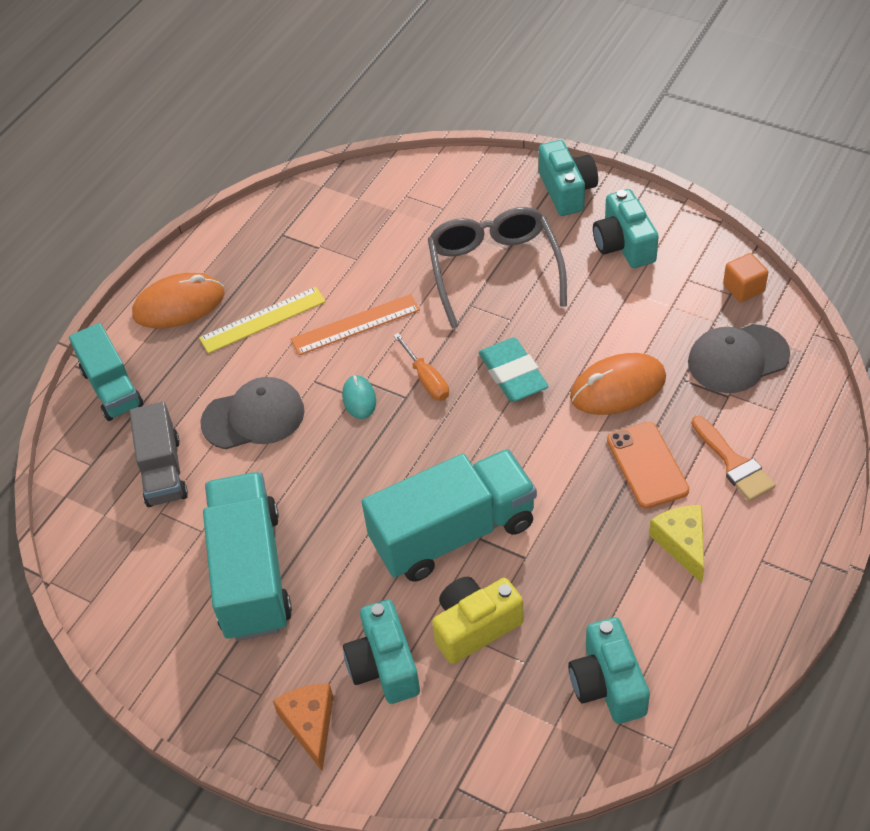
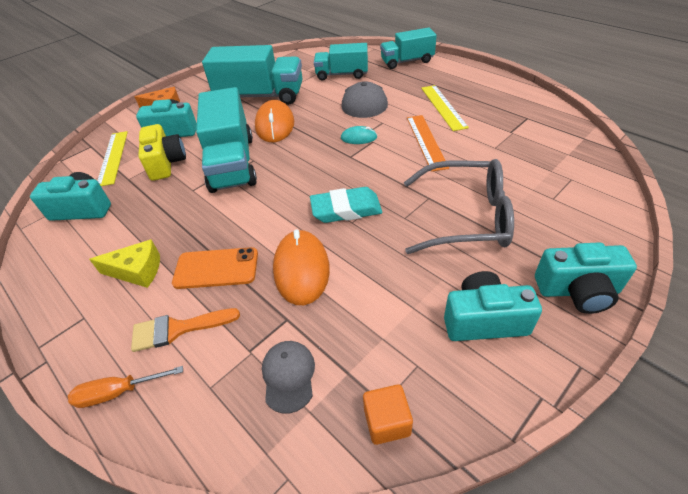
camera: 105 degrees right, 5 degrees down
grey truck [129,402,188,507] -> turquoise truck [314,43,368,81]
orange mouse [132,273,225,328] -> orange mouse moved to [255,100,294,142]
orange screwdriver [393,333,449,401] -> orange screwdriver moved to [68,366,183,408]
grey cap [688,324,790,393] -> grey cap [262,341,315,413], size x0.65
none -> yellow ruler [97,131,128,186]

